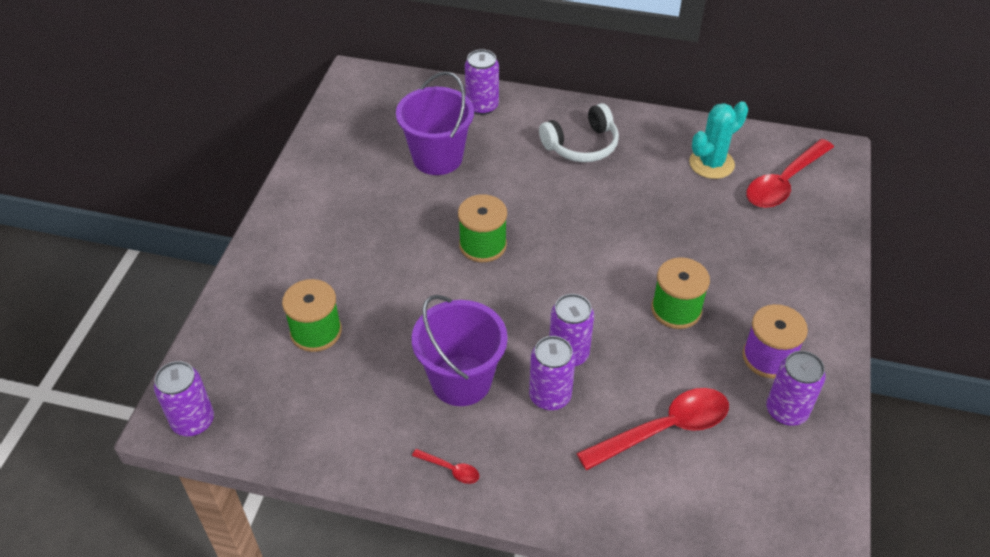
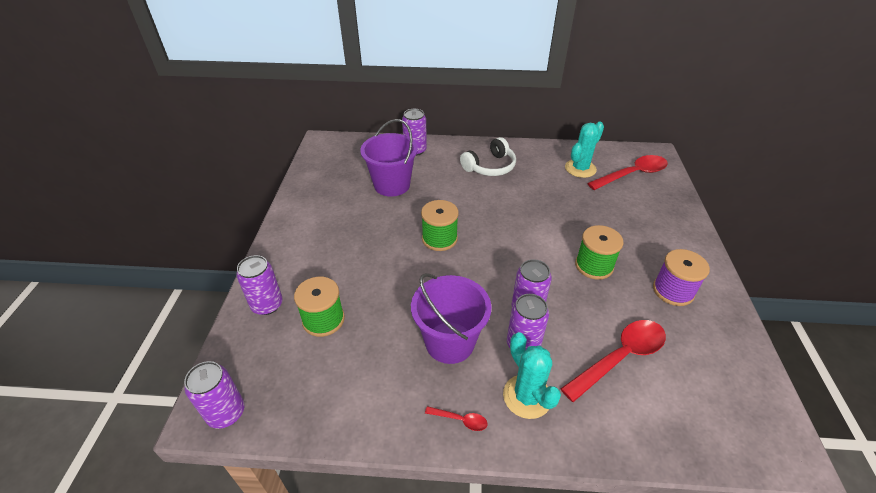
camera: 10 degrees left, 5 degrees down
red spoon [747,139,834,208] -> red spoon turned 150 degrees counterclockwise [587,155,668,190]
purple can [766,351,826,426] -> purple can moved to [236,255,283,315]
none -> turquoise cactus [503,332,561,419]

